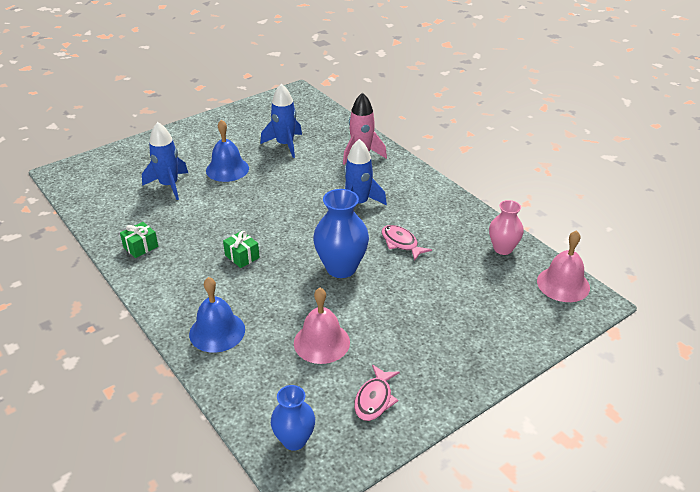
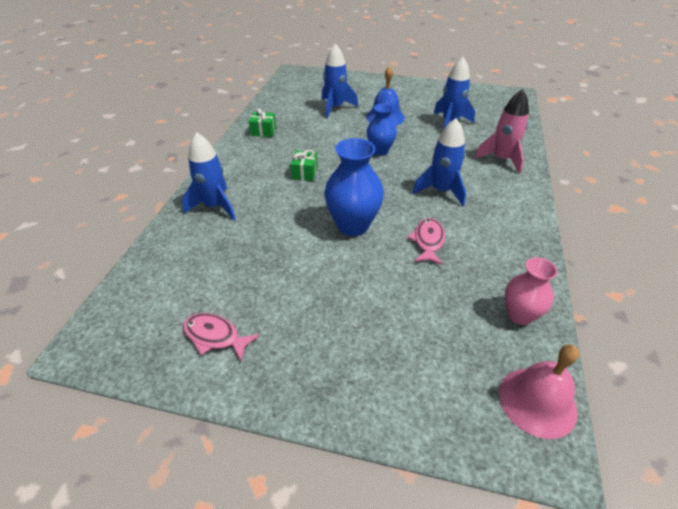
camera: 50 degrees right, 5 degrees up
blue bell [189,277,245,353] -> blue rocket [182,132,236,220]
blue vase [271,385,315,451] -> blue vase moved to [367,103,397,156]
pink bell [294,288,350,364] -> none
pink fish [354,364,400,421] -> pink fish turned 45 degrees clockwise [183,313,259,361]

